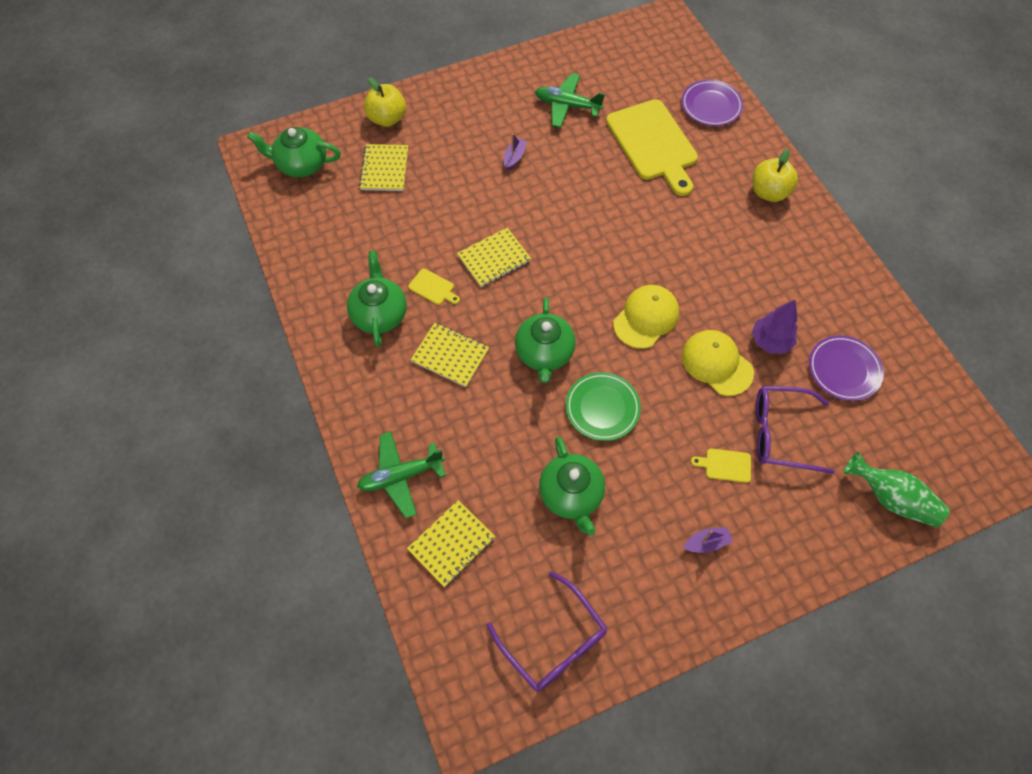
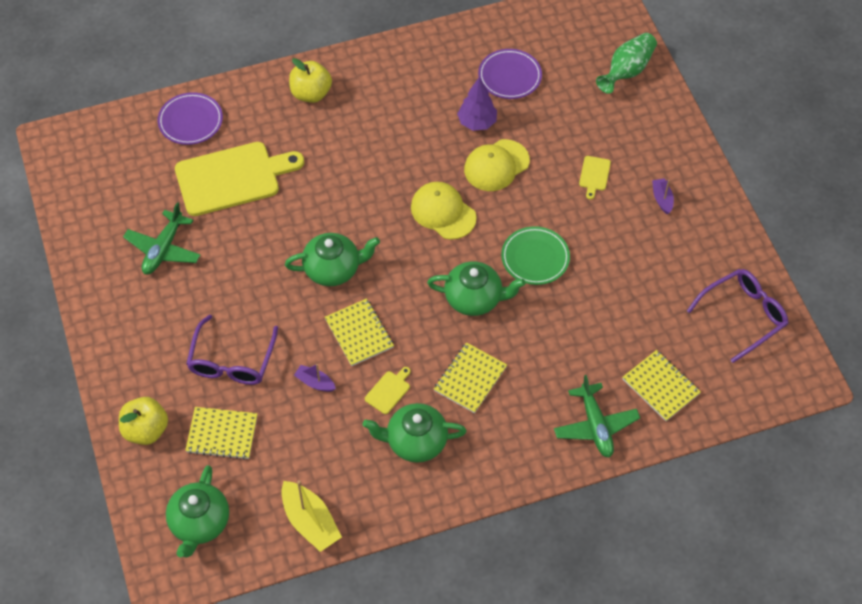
camera: 85 degrees left, 5 degrees down
purple boat [504,133,527,170] -> purple boat moved to [294,364,336,392]
green teapot [539,437,605,536] -> green teapot moved to [285,233,380,286]
purple glasses [756,386,834,474] -> purple glasses moved to [186,315,278,385]
none -> yellow boat [281,480,342,552]

